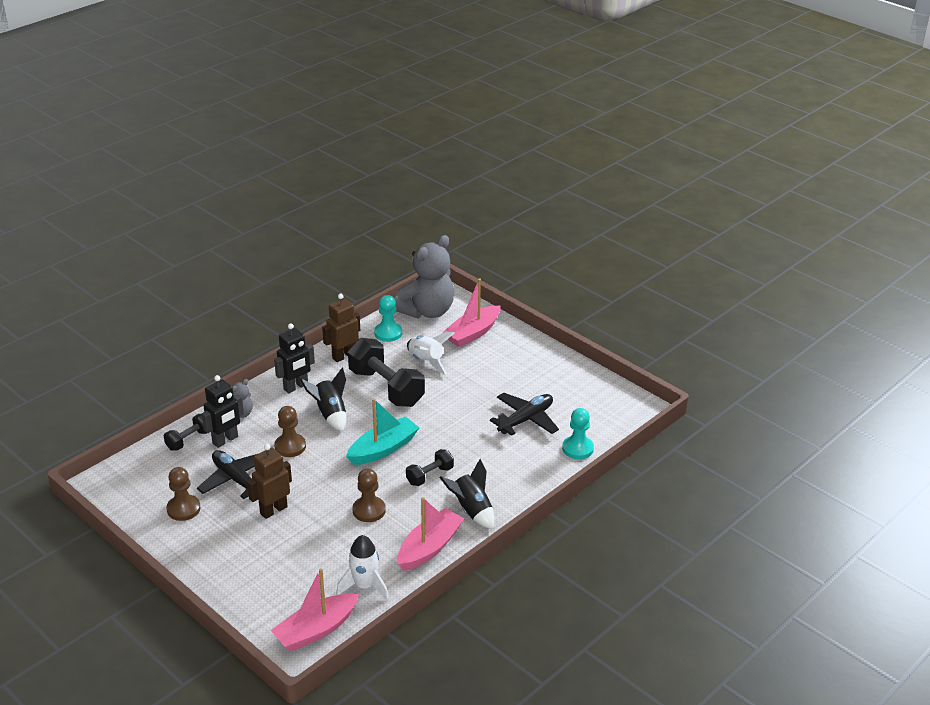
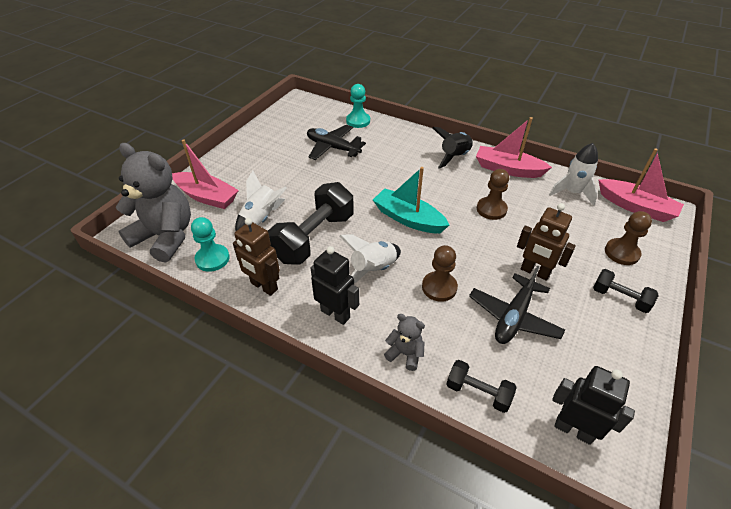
camera: 105 degrees left, 10 degrees up
brown pawn [166,467,200,521] -> brown pawn moved to [605,211,652,265]
black robot [202,375,244,448] -> black robot moved to [552,366,635,445]
black rocket [300,368,346,432] -> white rocket [340,234,401,283]
black dumbbell [406,449,454,486] -> black dumbbell moved to [593,269,658,313]

